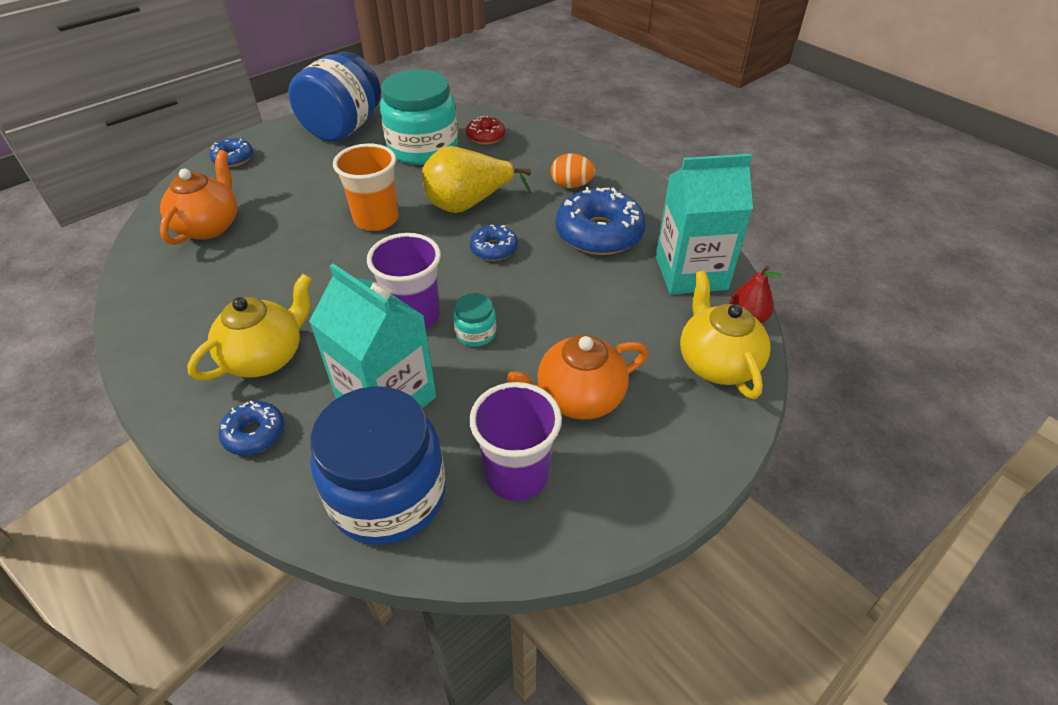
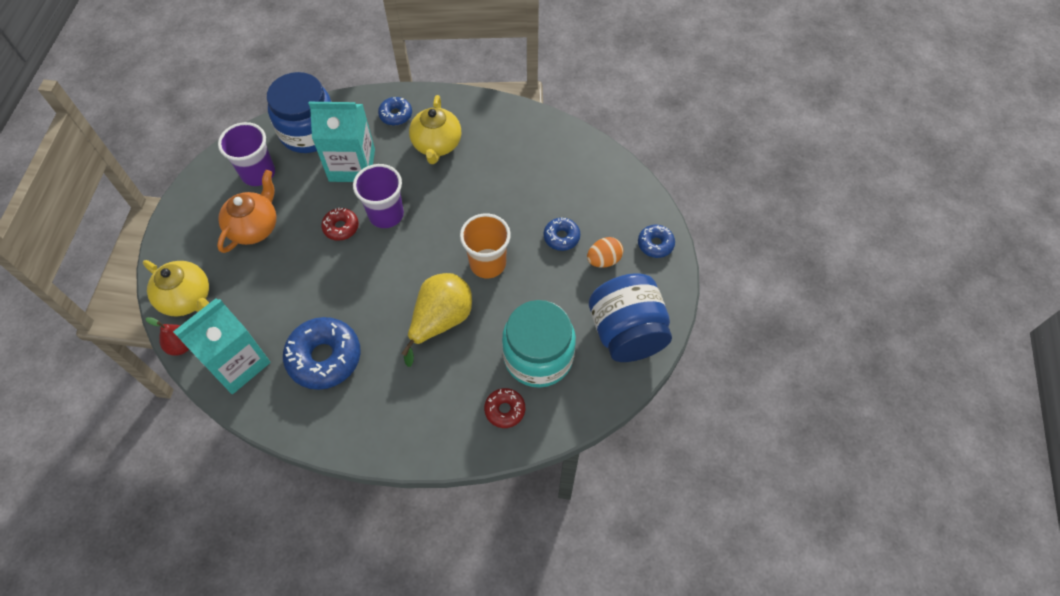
camera: 140 degrees right, 15 degrees up
orange teapot [160,150,237,245] -> none
turquoise jar [453,293,496,347] -> red donut [321,208,359,241]
blue donut [470,225,518,261] -> blue donut moved to [544,217,580,251]
orange egg [551,153,596,188] -> orange egg moved to [587,237,623,268]

